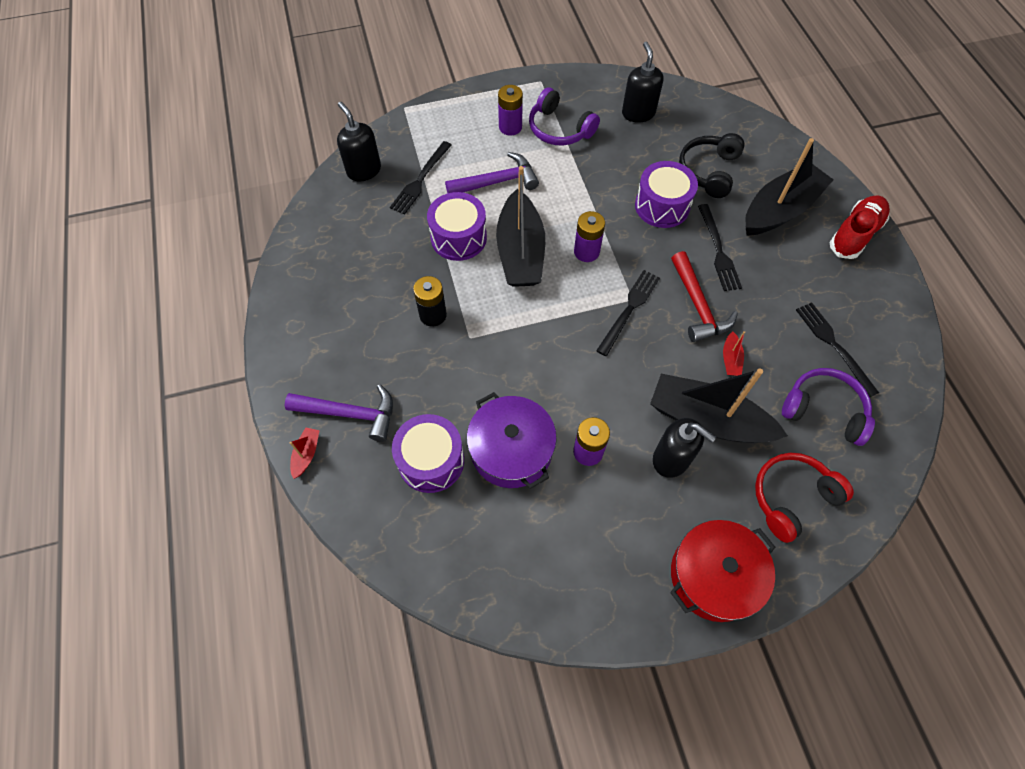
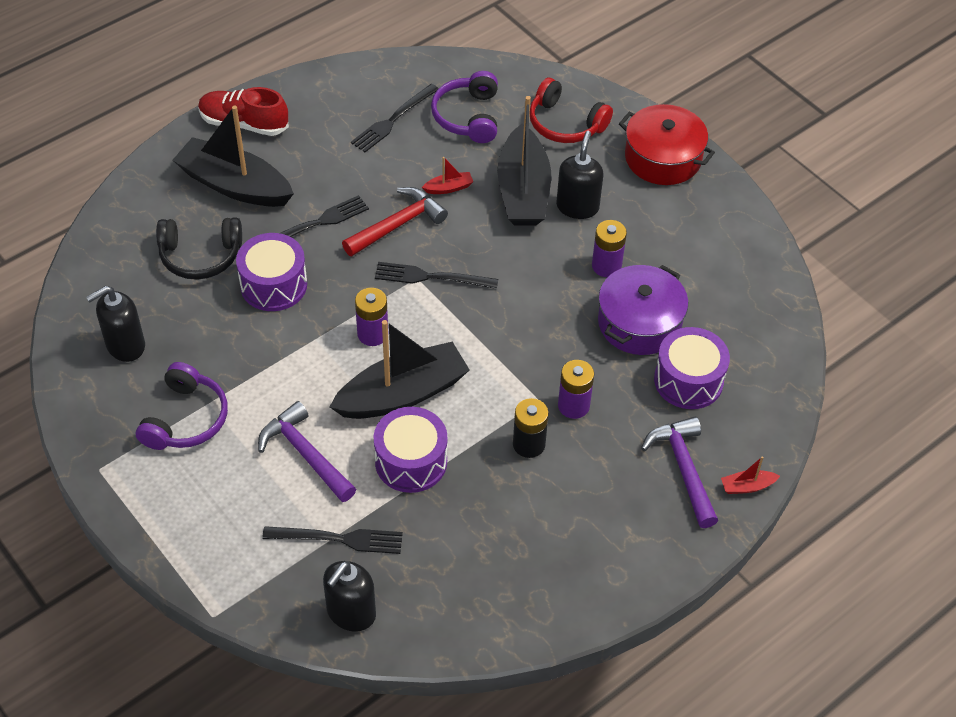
camera: 115 degrees left, 10 degrees down
purple battery [498,85,523,135] -> purple battery moved to [558,360,594,419]

